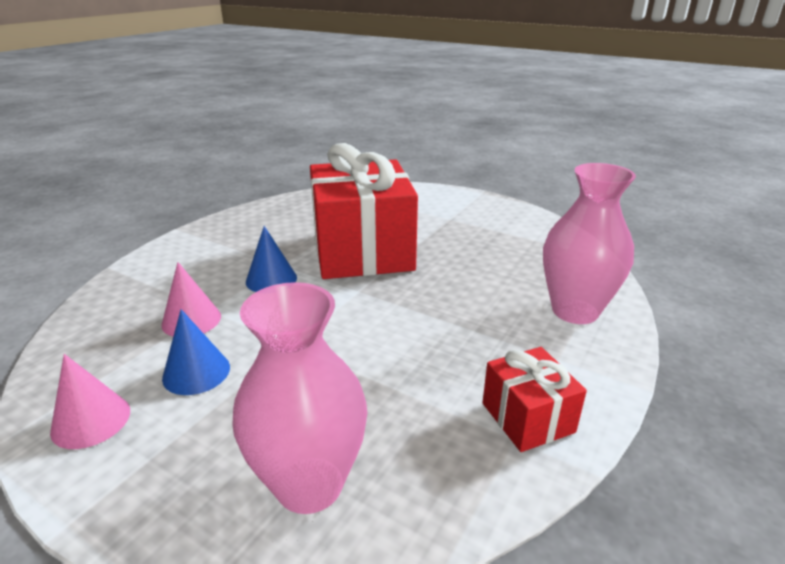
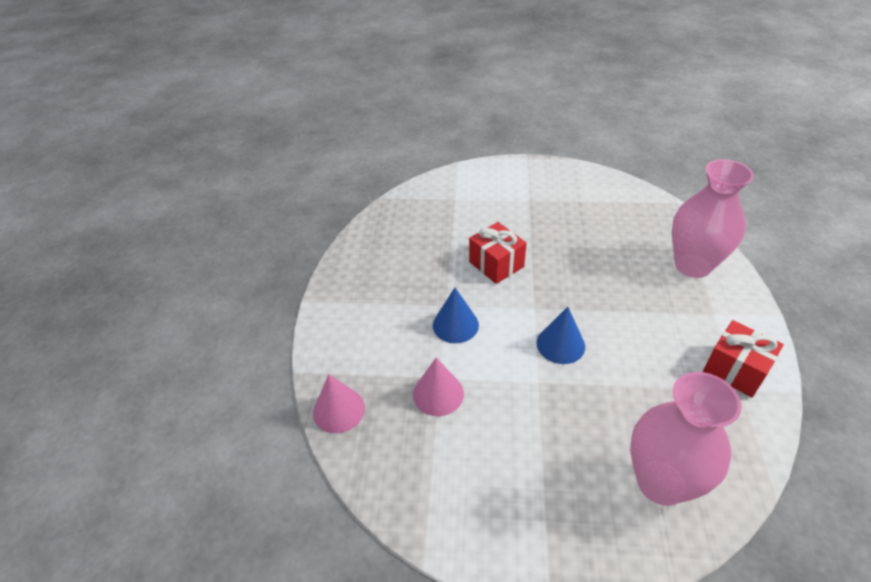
camera: 25 degrees left, 15 degrees up
pink cone [50,354,130,449] -> pink cone moved to [313,374,365,433]
blue cone [162,309,230,395] -> blue cone moved to [537,307,585,364]
red gift [310,143,418,279] -> red gift [469,222,527,284], size x0.47

